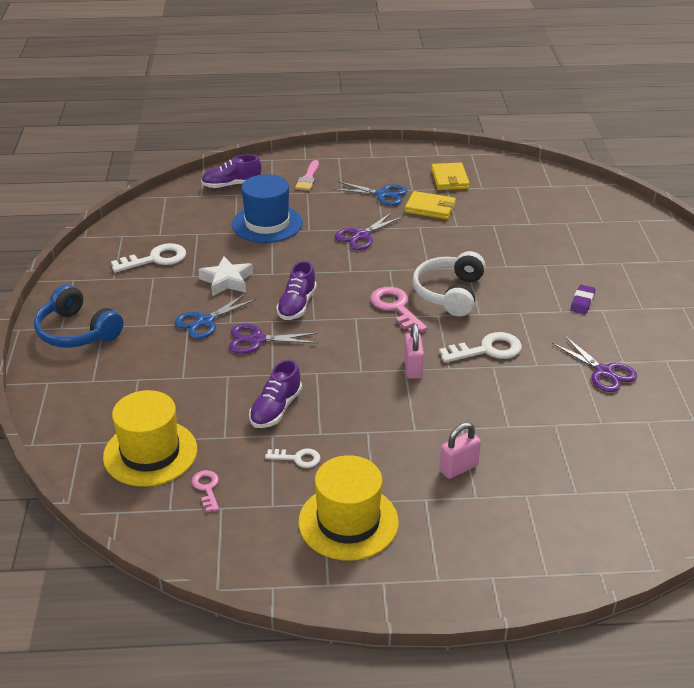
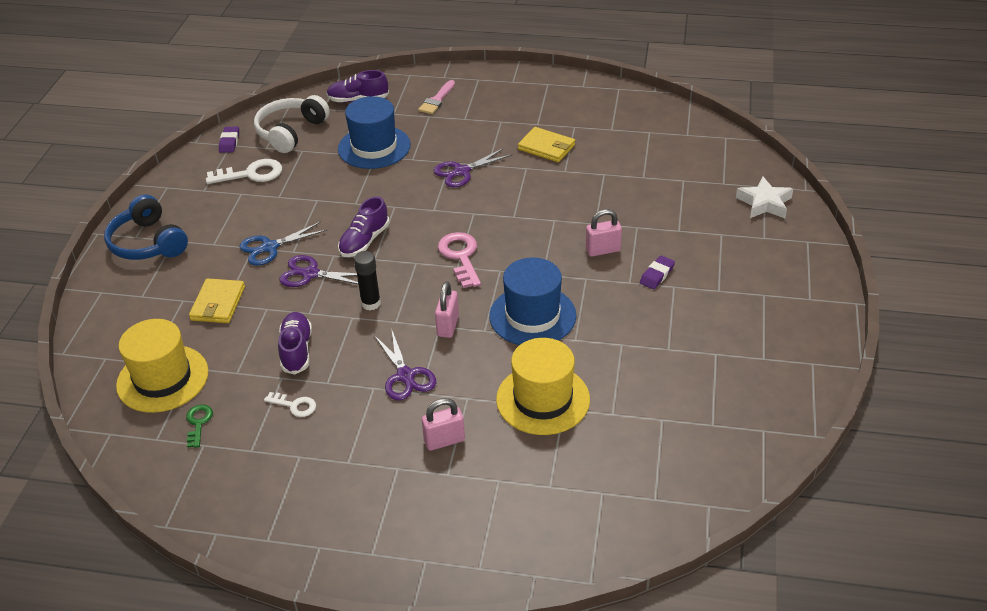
camera: 15 degrees right, 5 degrees up
pink key [192,470,219,512] -> green key [186,405,213,448]
white star [198,256,253,296] -> white star moved to [736,177,793,218]
purple shoe [249,359,302,428] -> purple shoe turned 135 degrees clockwise [278,312,312,375]
yellow hat [298,455,399,561] -> yellow hat moved to [496,338,590,435]
blue scissors [333,181,407,206] -> none
white headphones [413,251,485,316] -> white headphones moved to [254,95,330,153]
yellow wallet [431,163,470,190] -> yellow wallet moved to [189,278,245,323]
white key [439,332,522,363] -> blue hat [489,257,577,345]
purple scissors [552,336,637,392] -> purple scissors moved to [374,328,436,401]
none -> purple eraser [219,127,239,153]
none -> black glue stick [354,251,381,310]
none -> pink padlock [586,209,622,257]

